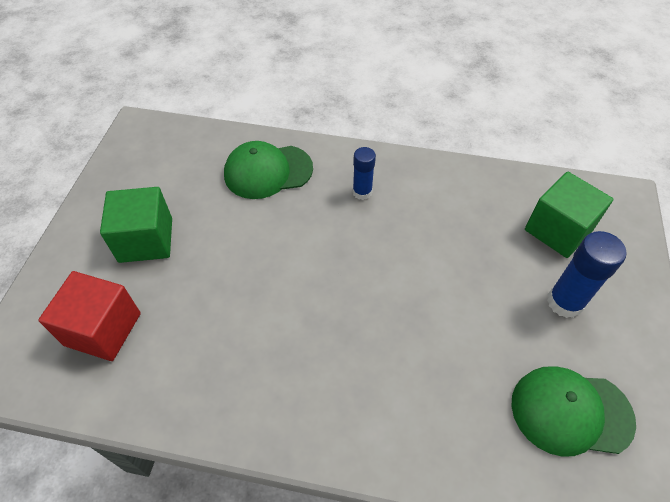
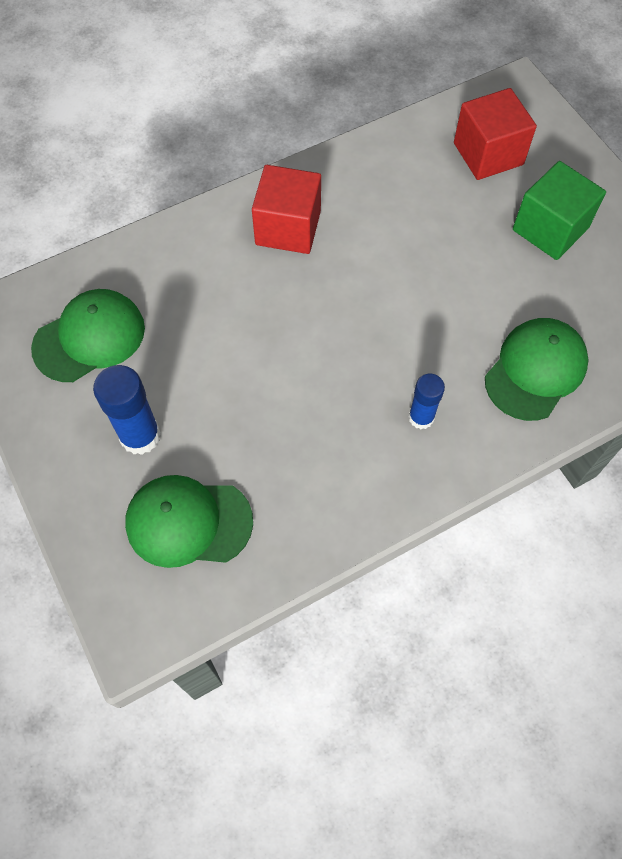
camera: 140 degrees right, 10 degrees up
green cube [525,172,613,258] -> green cap [125,475,253,568]
none -> red cube [252,165,321,254]

